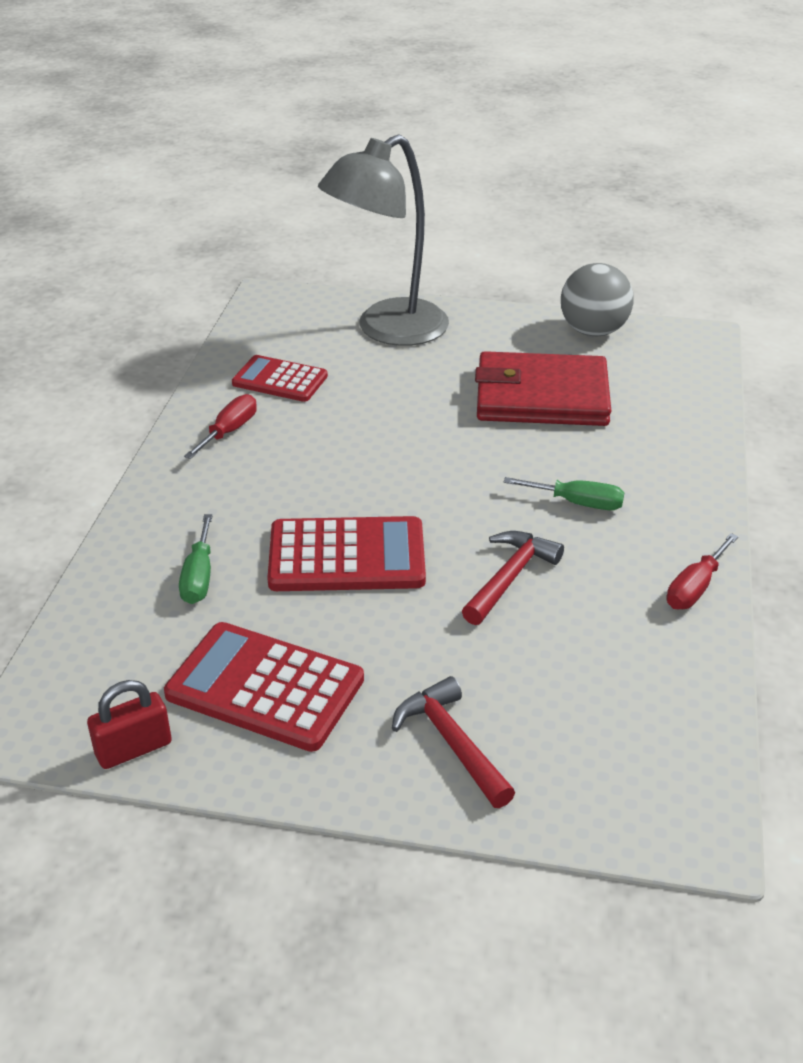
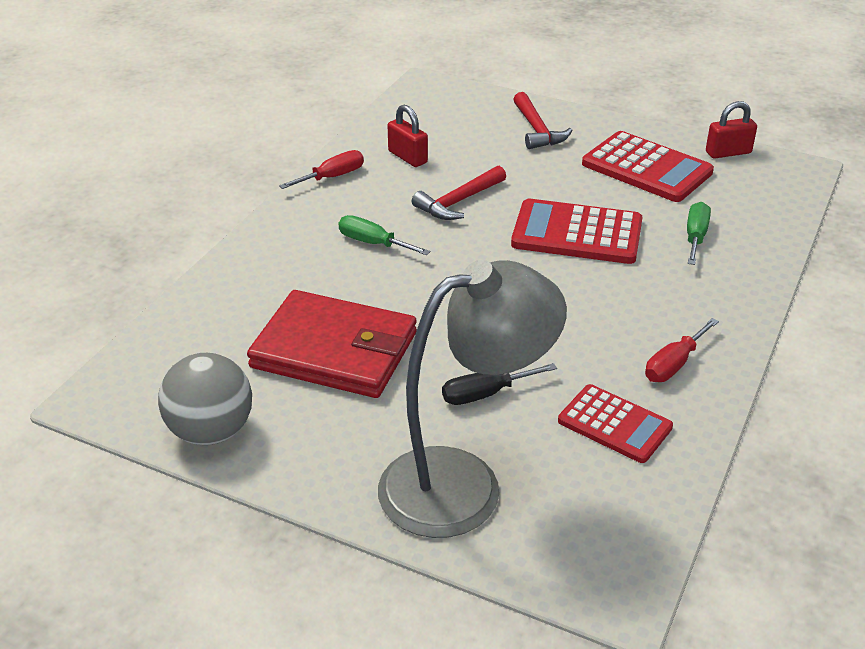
camera: 165 degrees left, 0 degrees up
none -> red padlock [388,105,428,167]
none -> black screwdriver [442,363,557,405]

